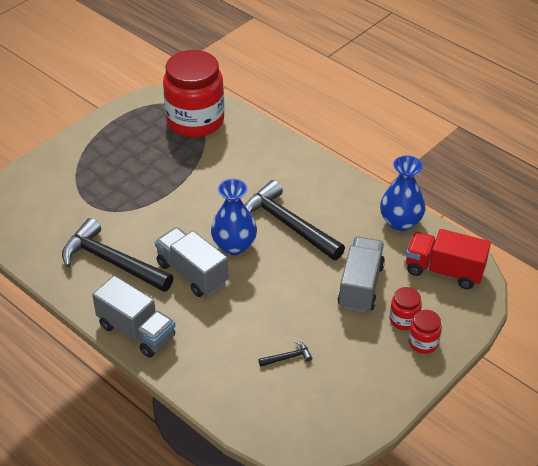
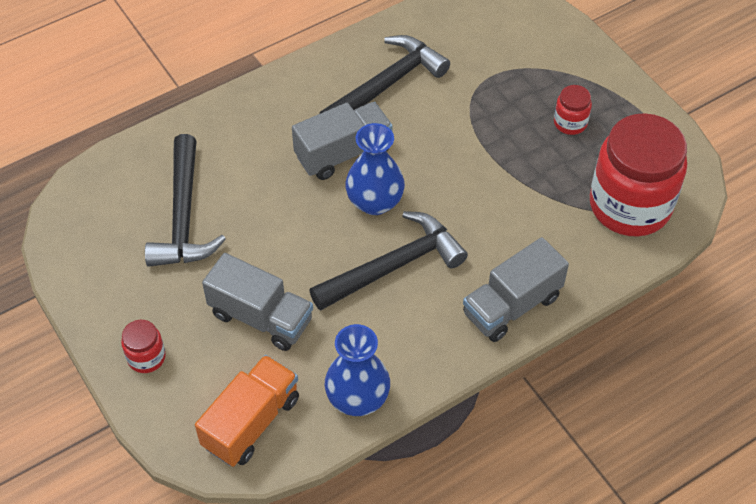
camera: 105 degrees right, 10 degrees up
grey truck [92,275,175,358] -> grey truck moved to [463,237,569,342]
black hammer [258,341,312,367] -> black hammer [145,134,226,267], size x2.50
red jar [390,287,422,330] -> red jar moved to [554,85,592,135]
red truck [406,229,491,289] -> orange truck [195,355,299,467]

